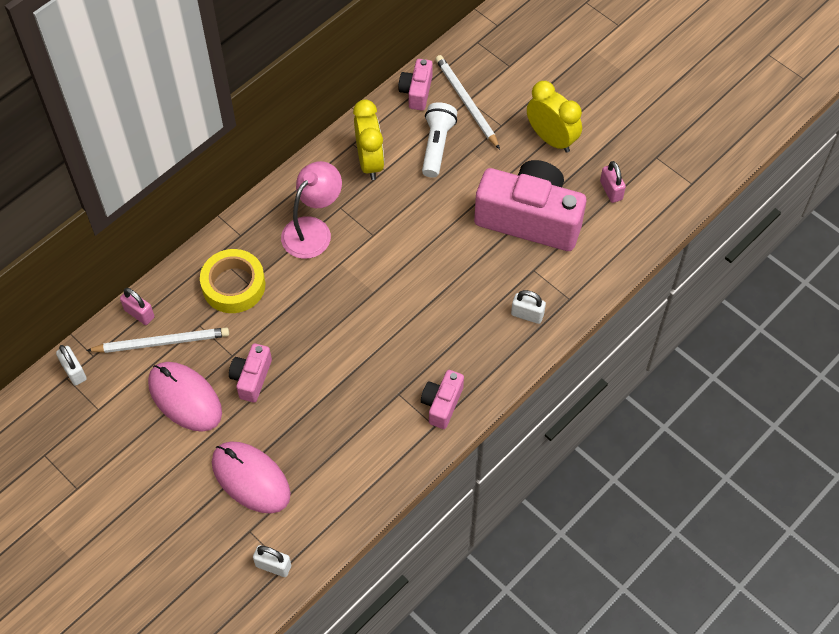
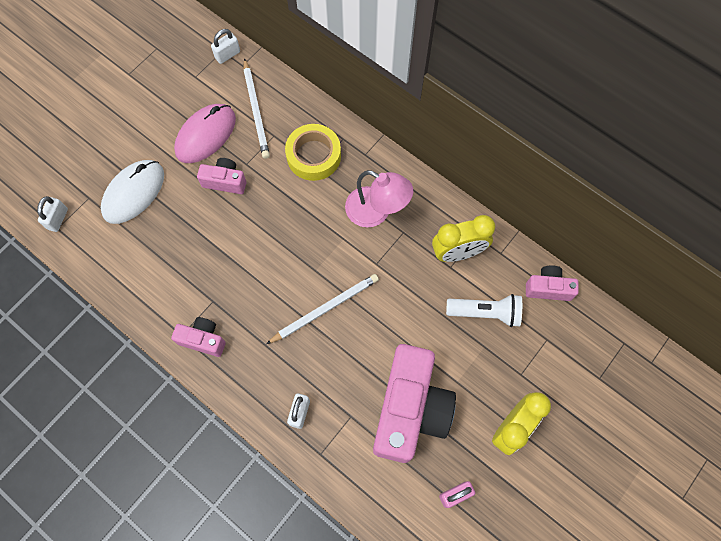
camera: 85 degrees right, 10 degrees up
pink padlock [120,288,155,325] -> none
pink mouse [212,441,291,513] -> white mouse [101,160,164,224]
white pencil [435,55,500,149] -> white pencil moved to [266,274,379,344]

